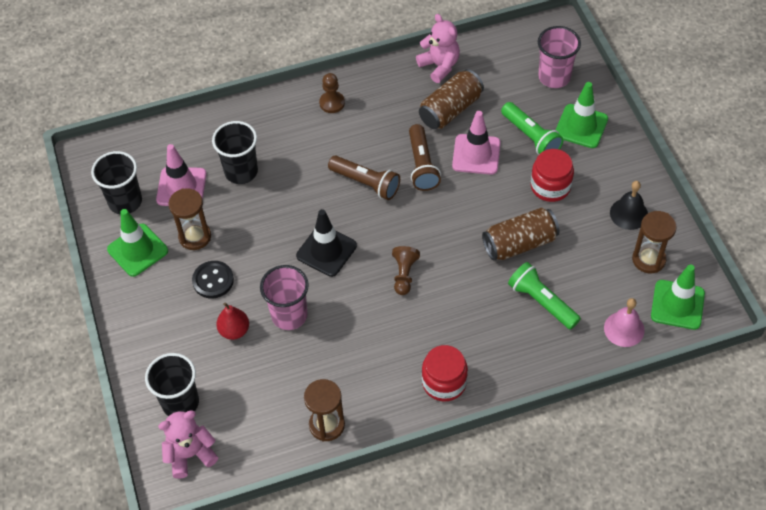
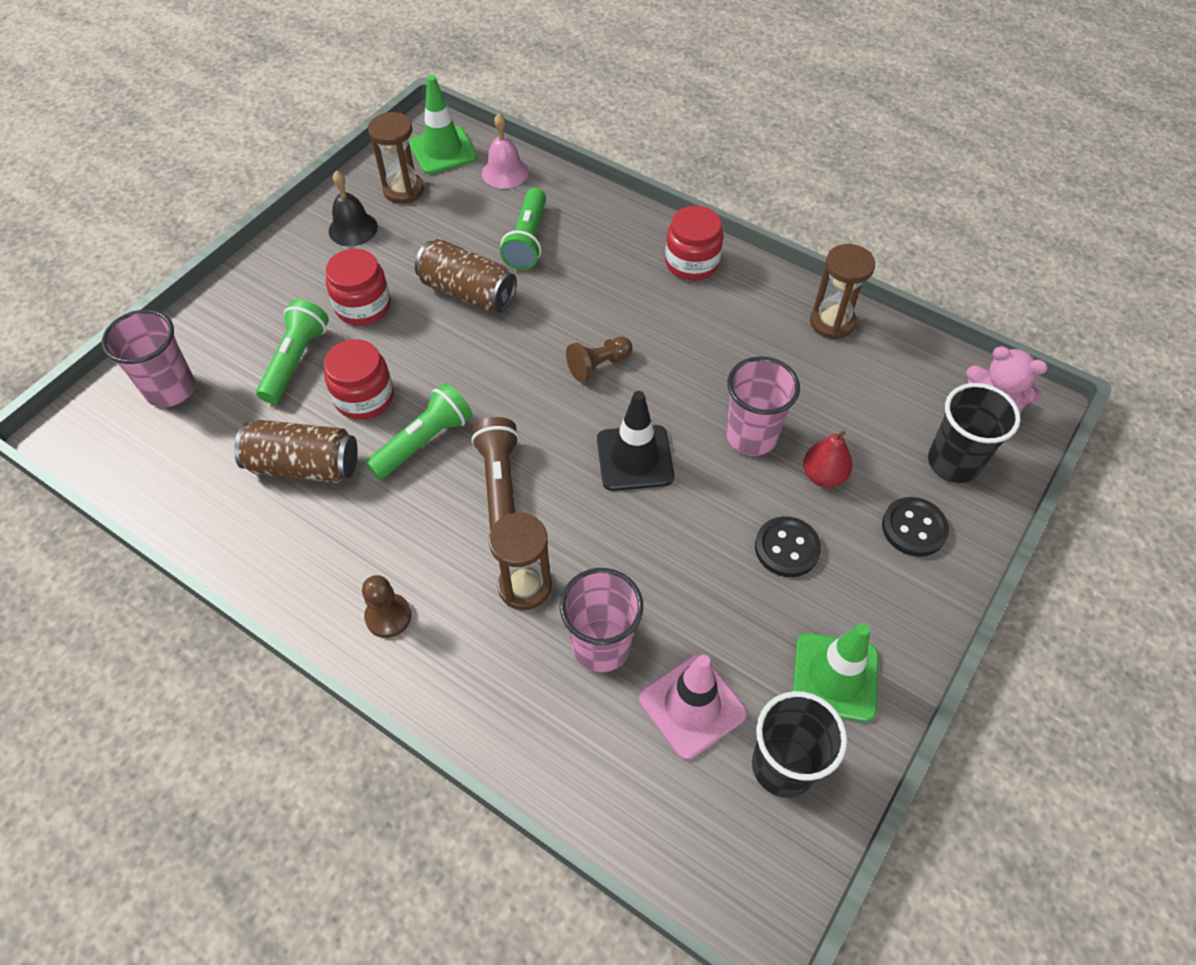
camera: 130 degrees left, 0 degrees up
brown hourglass [169,188,211,250] -> brown hourglass moved to [489,513,552,610]
black cup [212,121,258,184] -> pink cup [560,568,643,672]
brown flashlight [409,124,441,191] -> green flashlight [365,383,473,480]
pink teddy bear [416,14,460,83] -> none
pink traffic cone [452,111,501,175] -> red jar [324,339,394,420]
green traffic cone [556,82,608,148] -> none
none -> black button [882,497,949,557]

